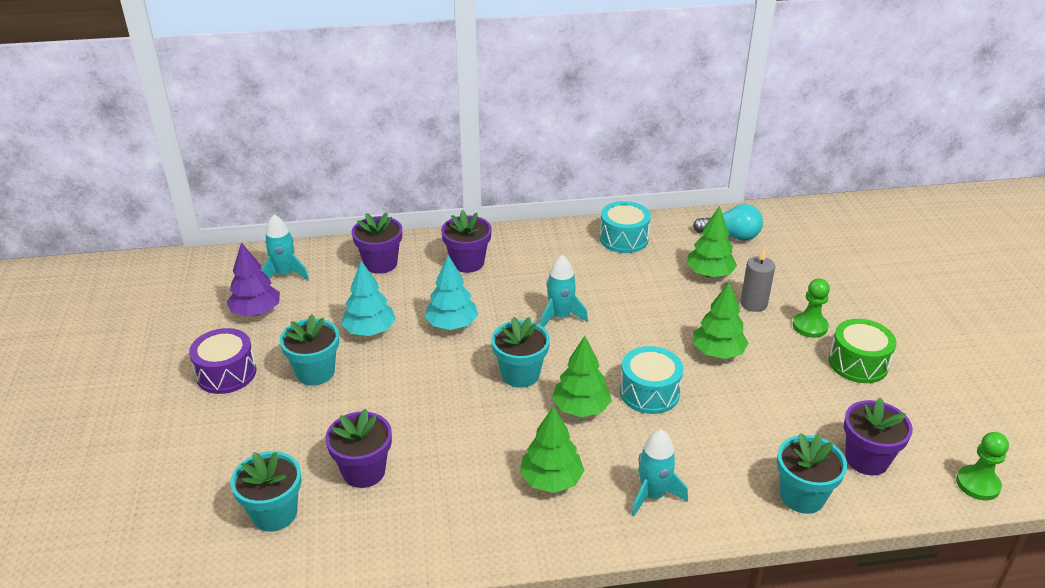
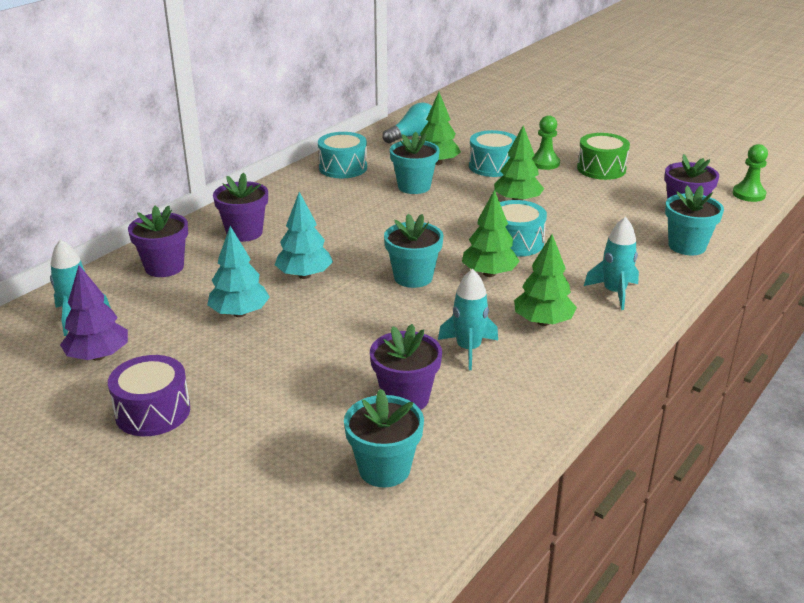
camera: 45 degrees left, 5 degrees down
turquoise flower pot [280,314,339,386] -> turquoise flower pot moved to [390,132,440,194]
turquoise rocket [540,255,588,327] -> turquoise rocket moved to [438,269,498,370]
grey candle [740,247,775,312] -> turquoise drum [469,130,516,177]

